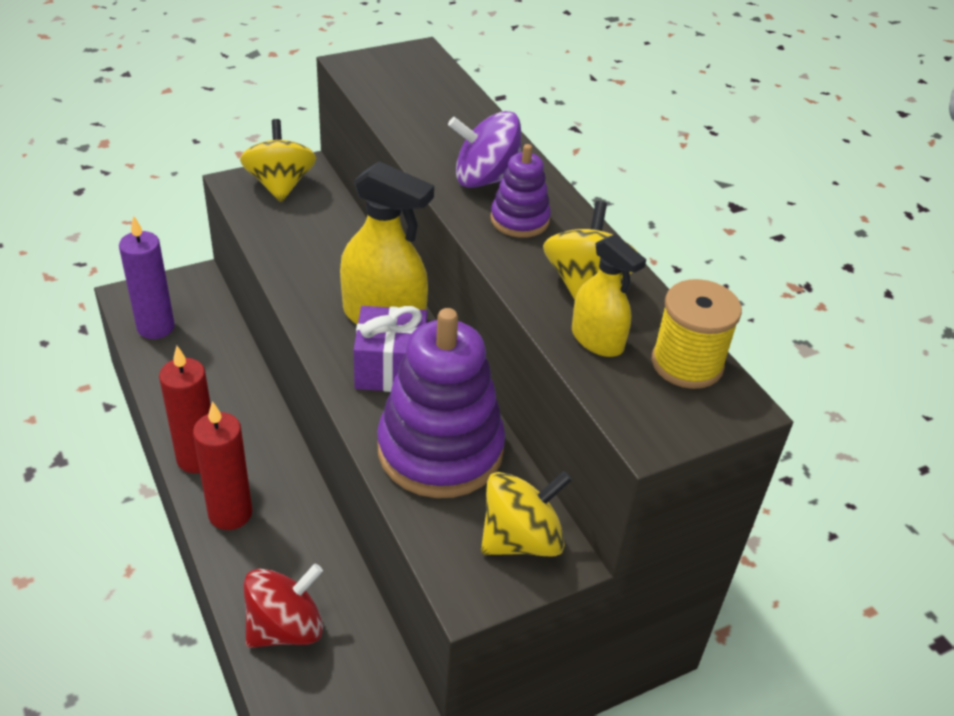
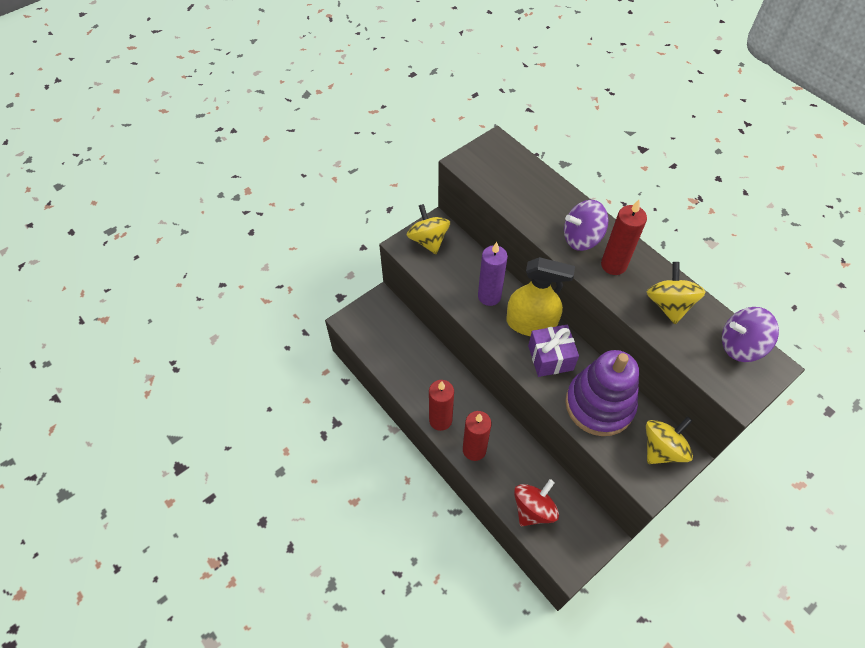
camera: 10 degrees left, 15 degrees up
purple candle [119,216,175,339] -> purple candle moved to [478,242,508,306]
purple stacking toy [490,144,551,238] -> red candle [601,200,647,275]
yellow spray bottle [572,234,646,357] -> none
yellow spool [652,279,742,389] -> purple spinning top [722,307,779,362]

